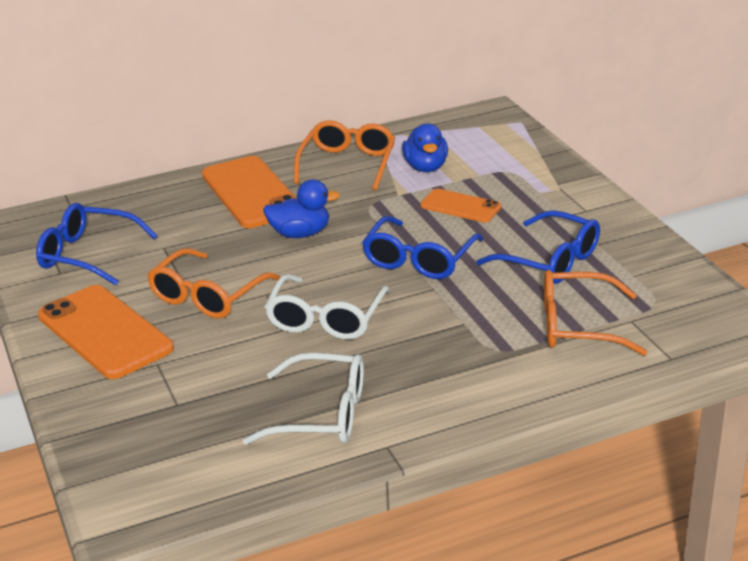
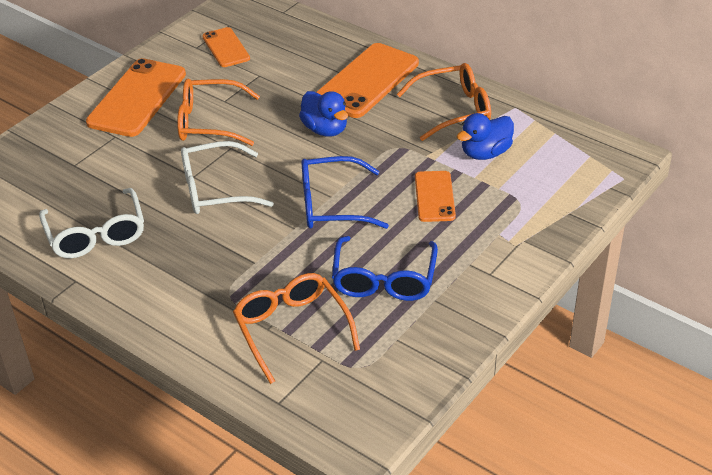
camera: 60 degrees right, 10 degrees up
blue glasses [36,203,157,285] -> orange phone [202,27,250,67]

